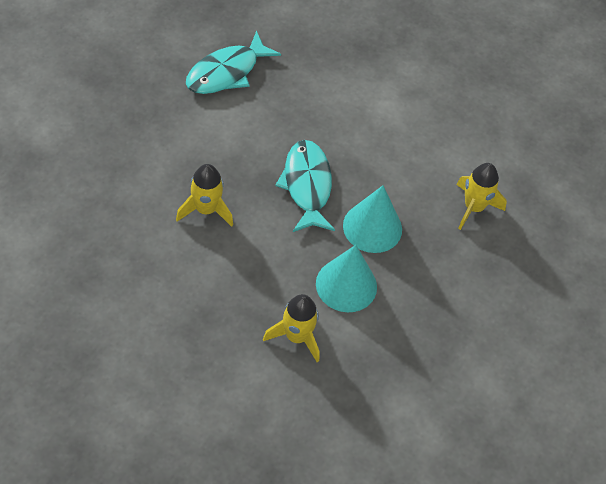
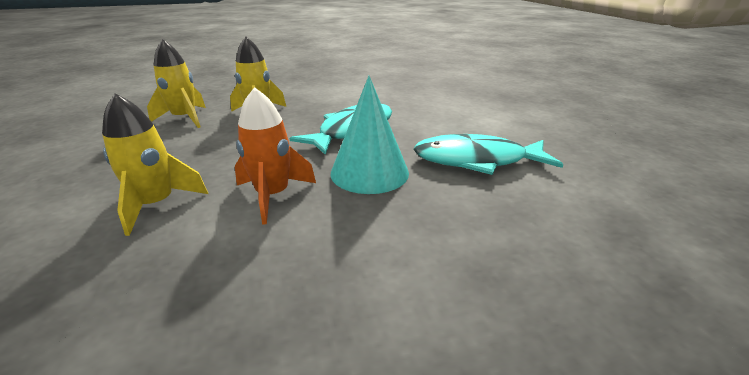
camera: 50 degrees right, 25 degrees down
turquoise fish [186,31,281,94] -> turquoise fish moved to [413,134,563,175]
turquoise cone [316,245,377,312] -> orange rocket [235,87,316,224]
yellow rocket [456,163,507,230] -> yellow rocket moved to [147,39,206,128]

